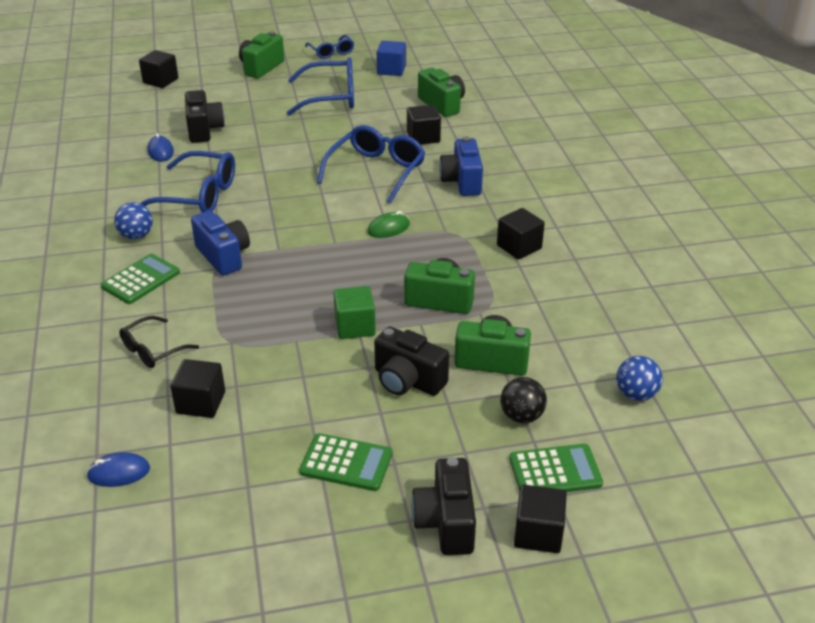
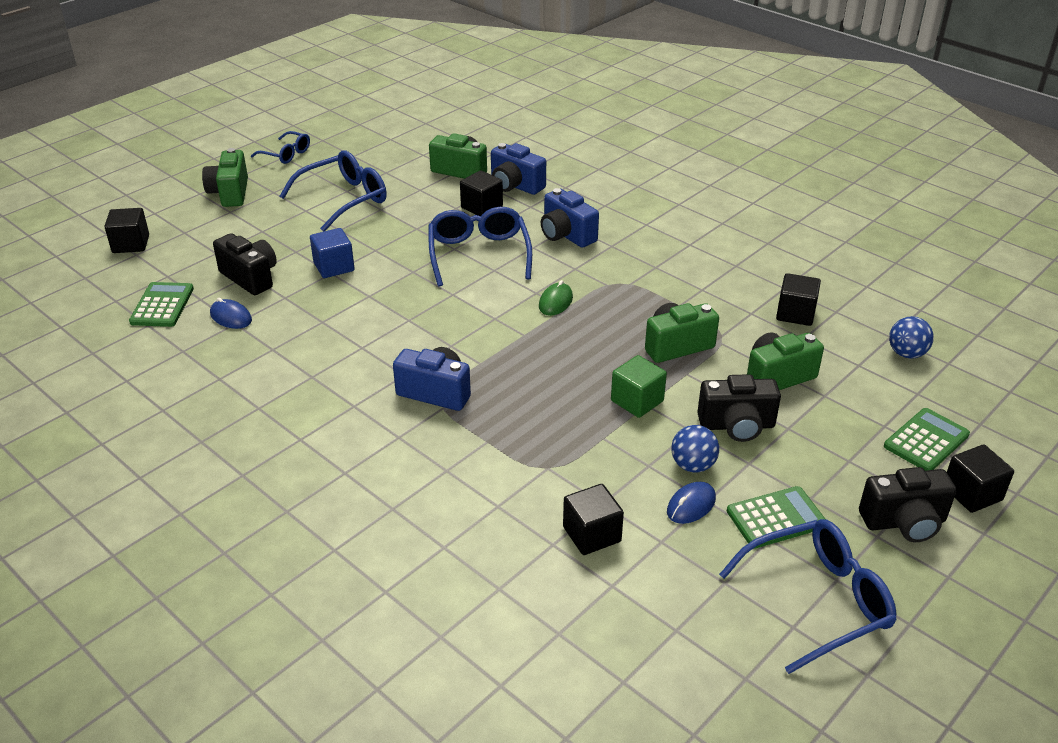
camera: 35 degrees left, 0 degrees up
blue mouse [86,452,150,487] -> blue mouse moved to [667,482,716,524]
green calculator [101,254,180,304] -> green calculator moved to [129,282,194,327]
blue ball [114,202,153,240] -> blue ball moved to [671,425,719,472]
black glasses [119,316,199,368] -> none
blue glasses [140,151,235,213] -> blue glasses moved to [719,519,897,674]
blue cube [377,41,406,76] -> blue cube moved to [310,228,355,278]
black camera [411,457,476,555] -> black camera turned 60 degrees counterclockwise [859,467,957,542]
black cube [497,208,545,260] -> black cube moved to [776,273,821,326]
black ball [500,377,547,423] -> none
none -> blue camera [491,143,546,195]

